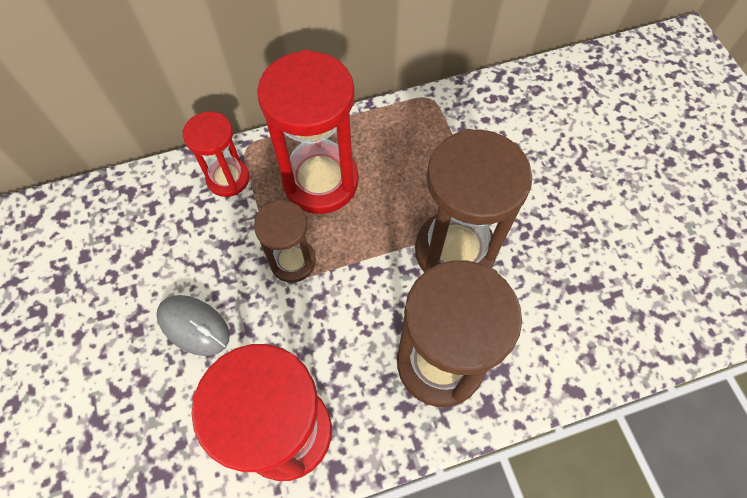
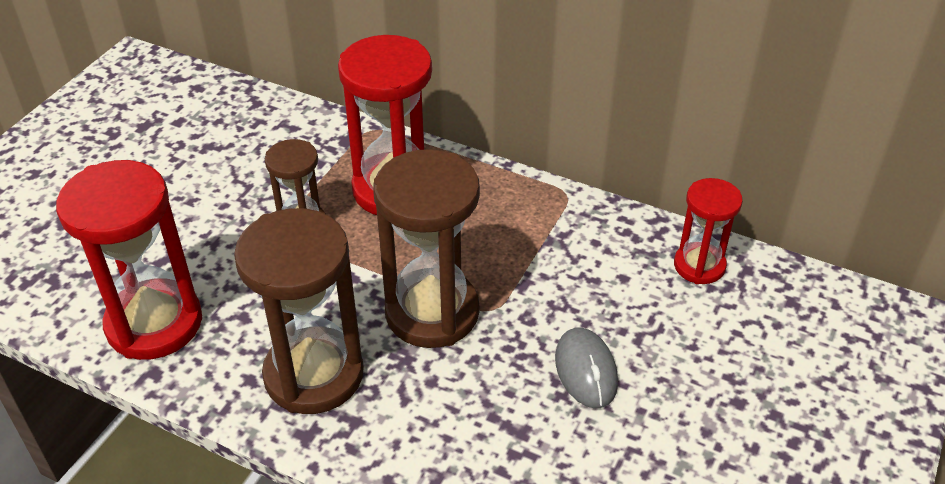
camera: 45 degrees right, 20 degrees down
grey mouse [156,295,230,356] -> grey mouse moved to [555,328,618,408]
red hourglass [183,111,249,197] -> red hourglass moved to [674,178,743,284]

